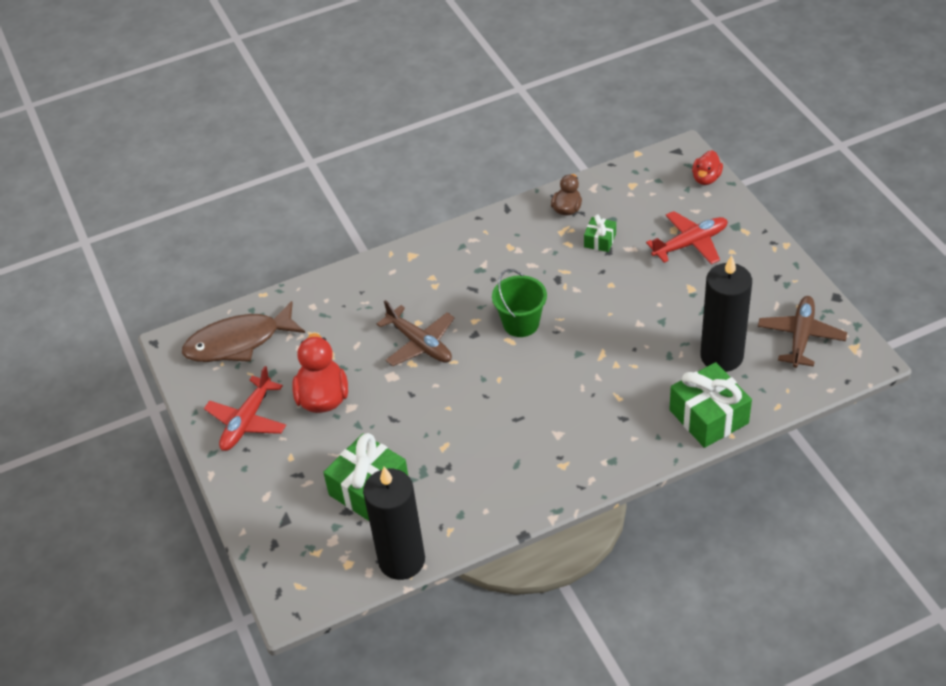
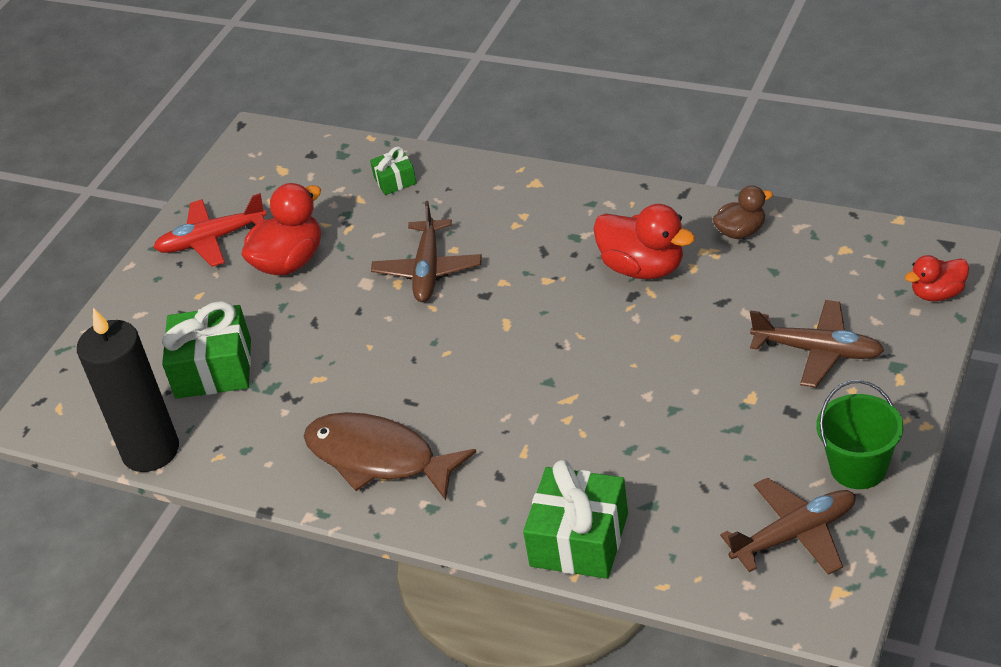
camera: 50 degrees right, 5 degrees down
brown fish [182,301,305,362] -> brown fish moved to [304,412,476,500]
green bucket [492,269,547,337] -> green bucket moved to [817,380,903,489]
green gift [584,214,616,252] -> green gift moved to [370,146,417,195]
red plane [646,211,728,264] -> brown plane [750,300,884,388]
black candle [700,255,752,372] -> none
none -> red duck [593,204,695,279]

